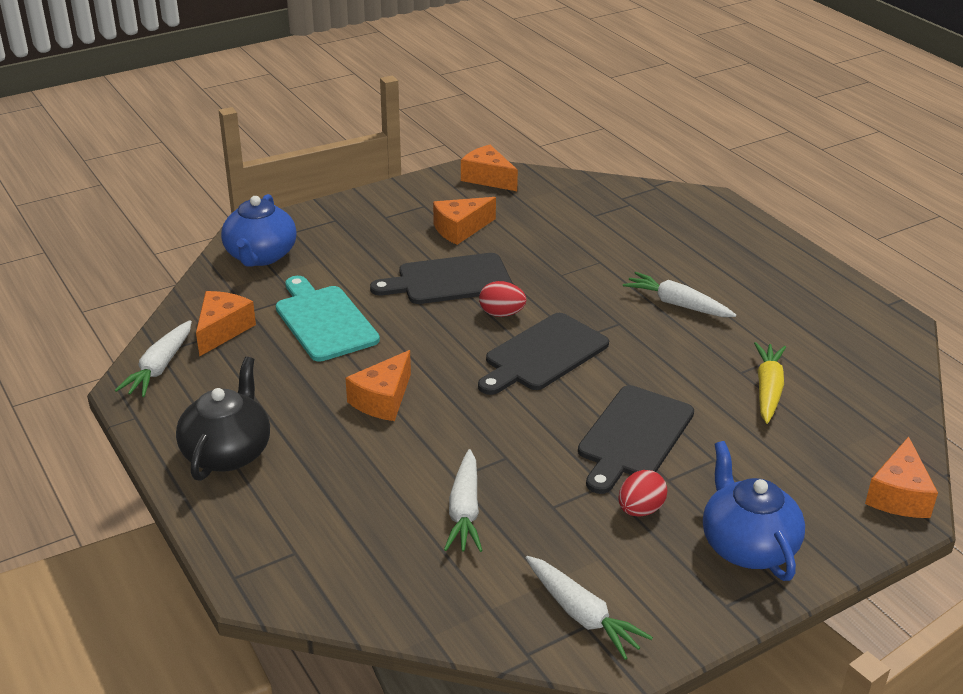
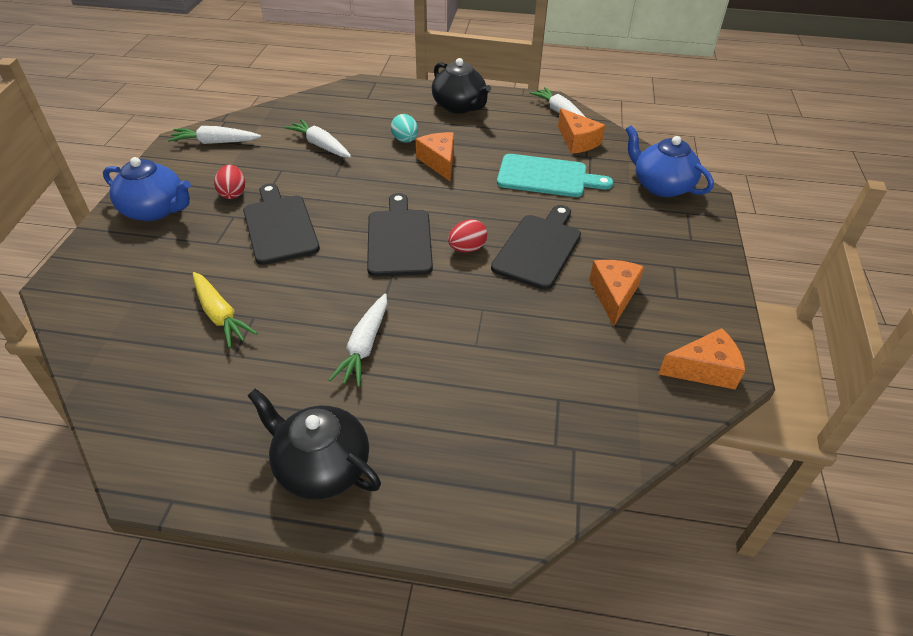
camera: 130 degrees right, 10 degrees up
white carrot [623,272,736,317] -> white carrot turned 120 degrees clockwise [329,294,387,387]
orange cheese [865,437,938,518] -> none
none -> black teapot [247,388,381,499]
none -> turquoise egg [391,114,418,143]

